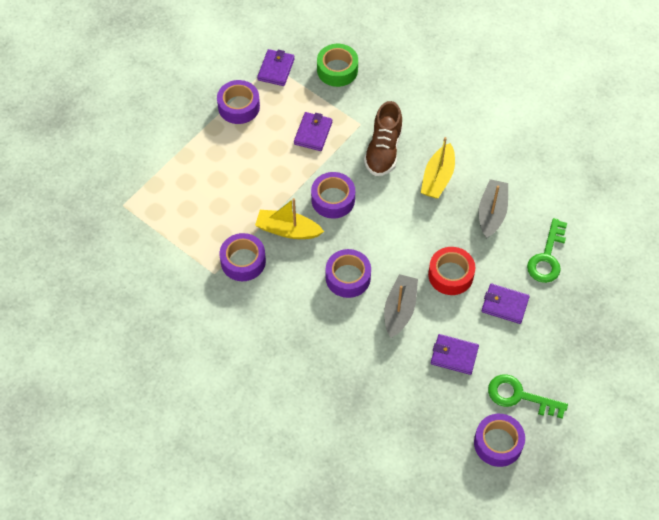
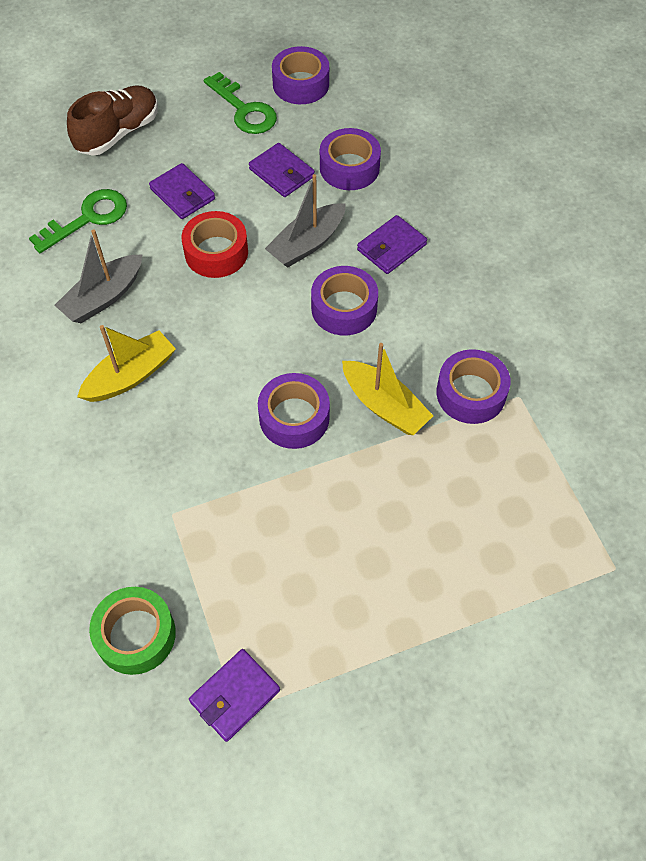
camera: 150 degrees left, 0 degrees up
purple tape [217,80,260,124] -> purple tape moved to [320,128,381,190]
purple wallet [294,112,332,151] -> purple wallet moved to [357,215,427,274]
brown shoe [364,101,403,176] -> brown shoe moved to [67,86,158,156]

